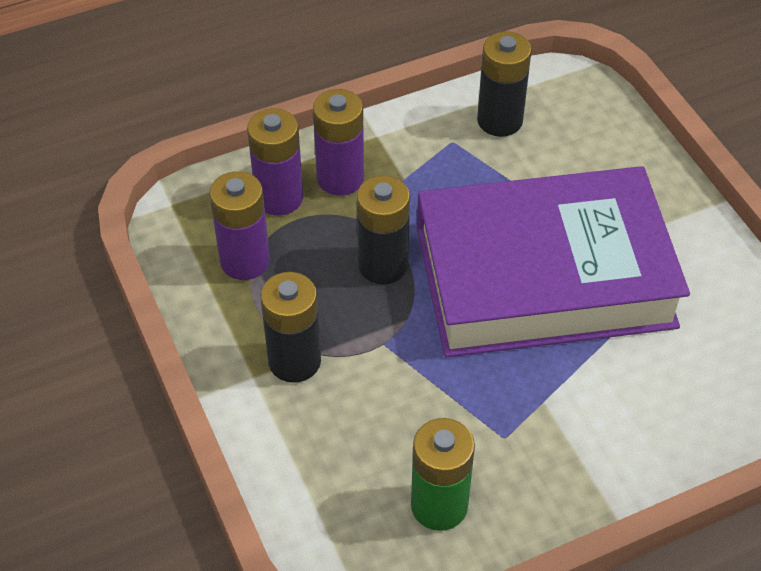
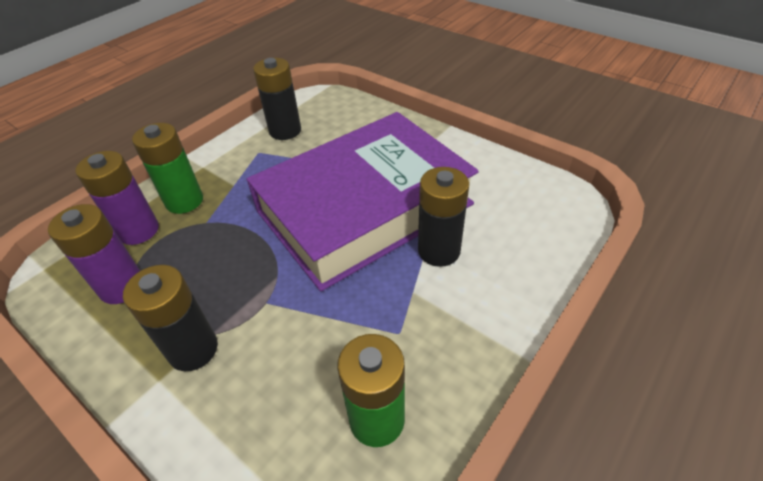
camera: 25 degrees left, 5 degrees down
purple battery [313,89,364,196] -> green battery [132,123,203,214]
black battery [357,175,410,284] -> black battery moved to [418,167,469,267]

